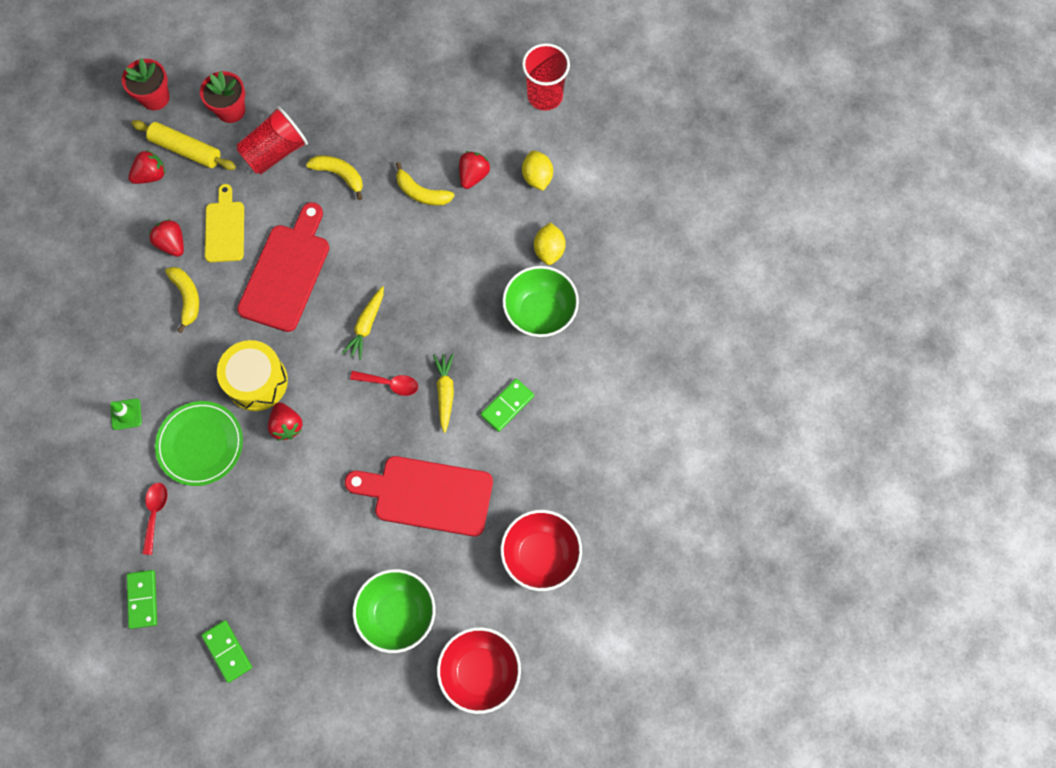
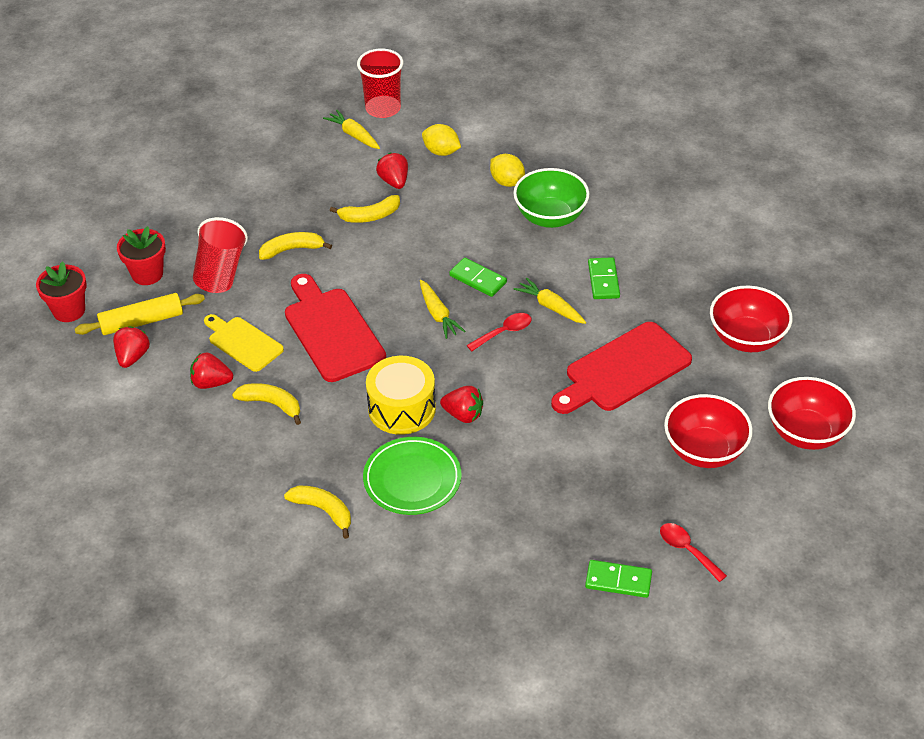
camera: 45 degrees left, 25 degrees down
green traffic cone [110,398,142,430] -> yellow banana [284,486,351,539]
green domino [127,570,157,629] -> green domino moved to [449,258,507,297]
red spoon [142,483,167,555] -> red spoon moved to [660,523,727,582]
green bowl [353,569,436,653] -> red bowl [664,394,753,468]
none -> yellow carrot [323,109,380,149]

